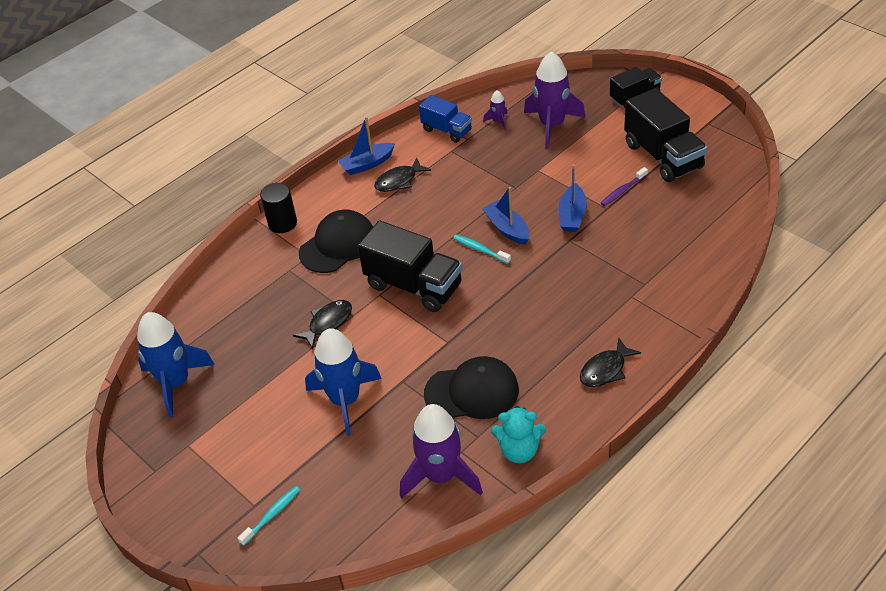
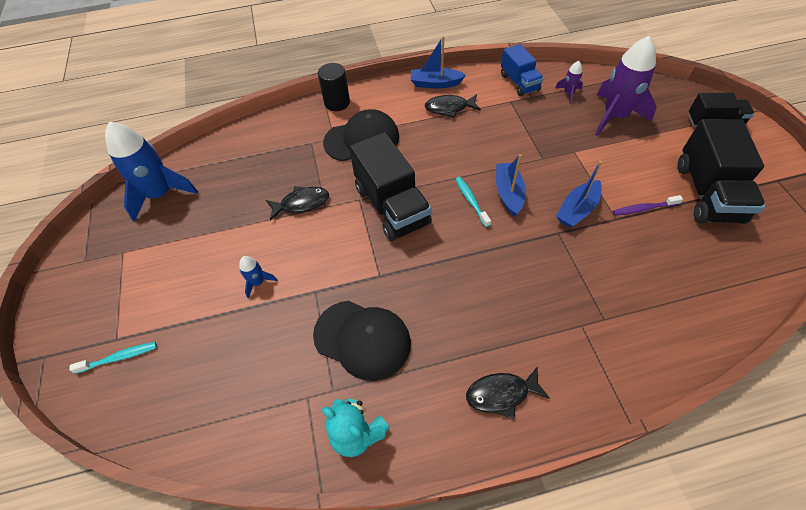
camera: 30 degrees right, 10 degrees up
blue rocket [305,328,382,436] -> blue rocket [239,256,277,299], size x0.44
purple rocket [400,404,483,499] -> none

